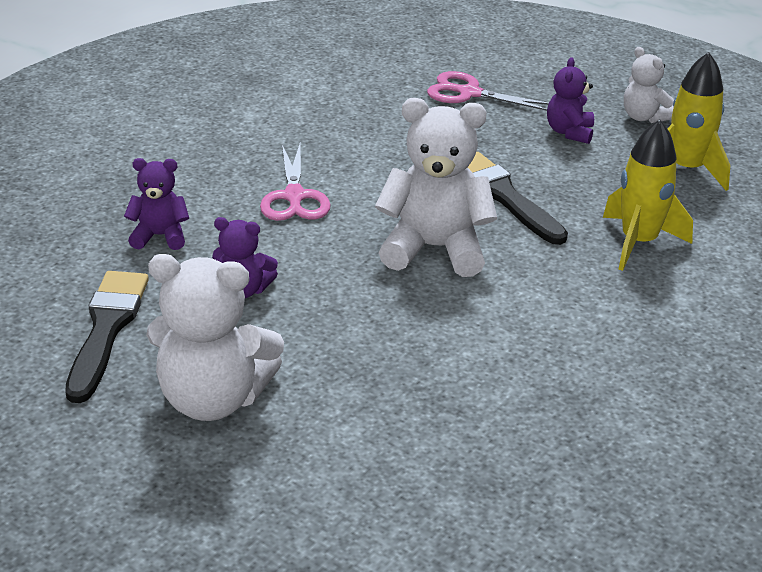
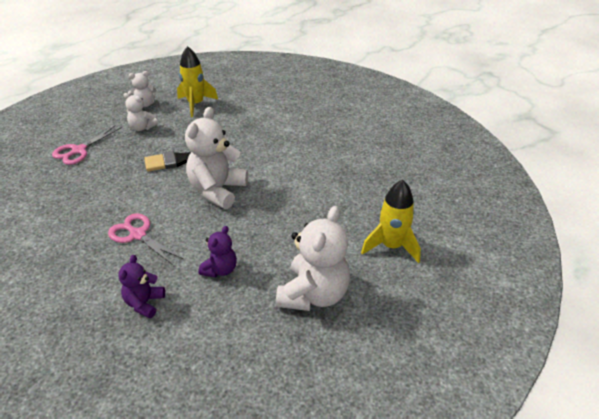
camera: 75 degrees left, 5 degrees up
black brush [65,271,149,403] -> none
pink scissors [260,144,331,221] -> pink scissors turned 150 degrees counterclockwise [108,213,183,266]
purple teddy bear [547,57,594,144] -> white teddy bear [124,93,158,131]
yellow rocket [603,119,693,271] -> yellow rocket moved to [361,180,421,263]

